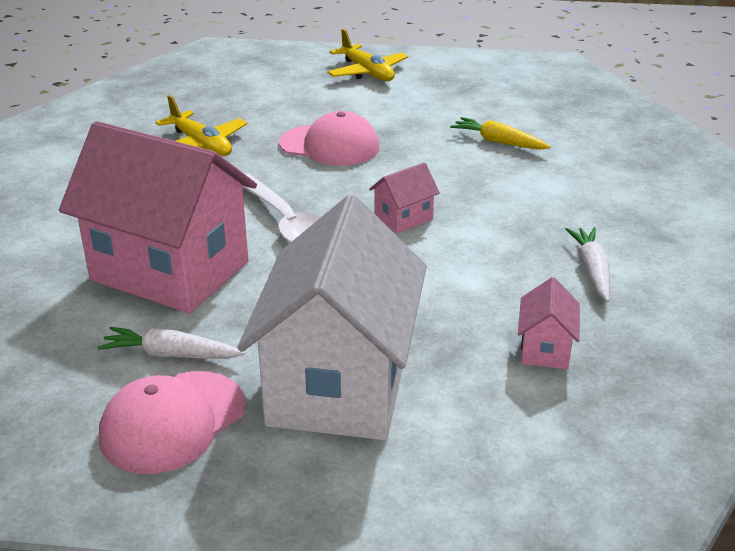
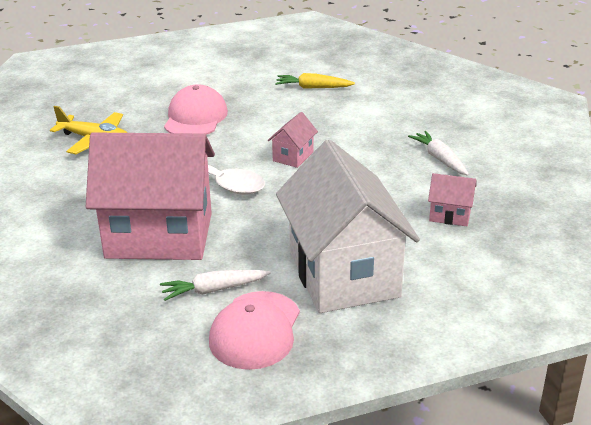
camera: 25 degrees left, 0 degrees up
pink cap [279,111,380,166] -> pink cap turned 75 degrees counterclockwise [164,85,228,135]
yellow plane [327,29,408,81] -> none
pink house [518,277,580,369] -> pink house turned 60 degrees counterclockwise [428,173,476,226]

